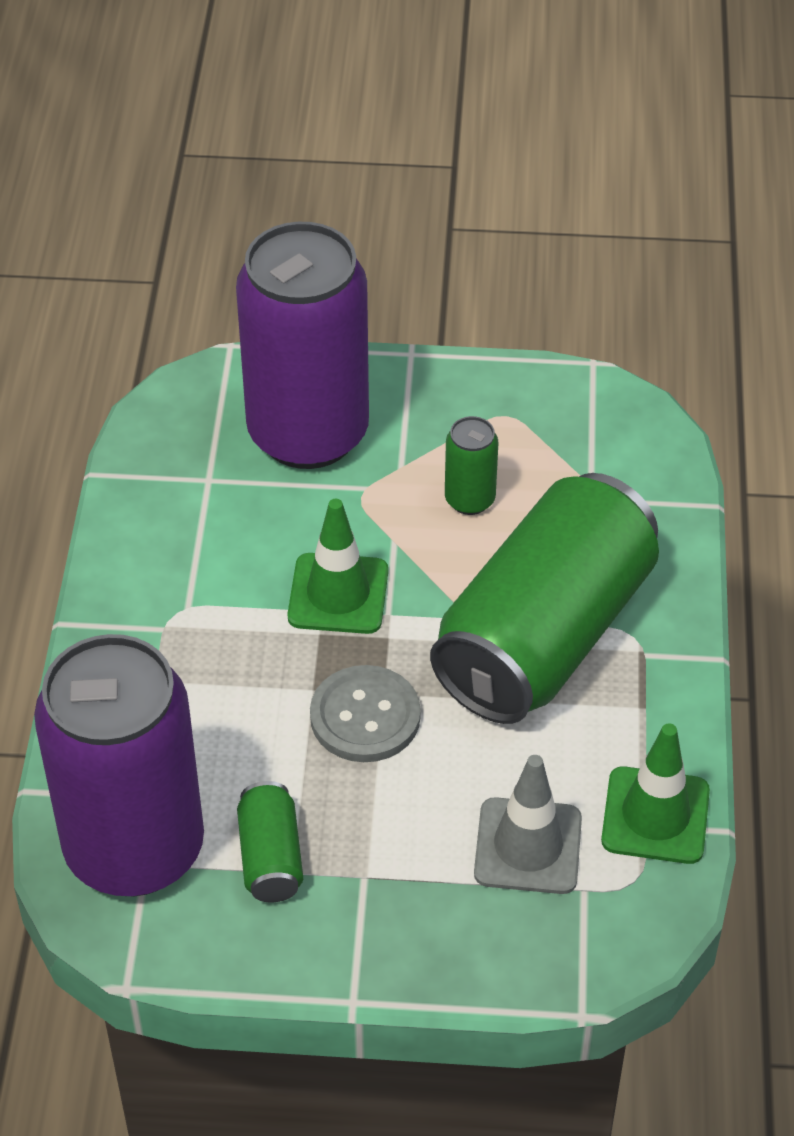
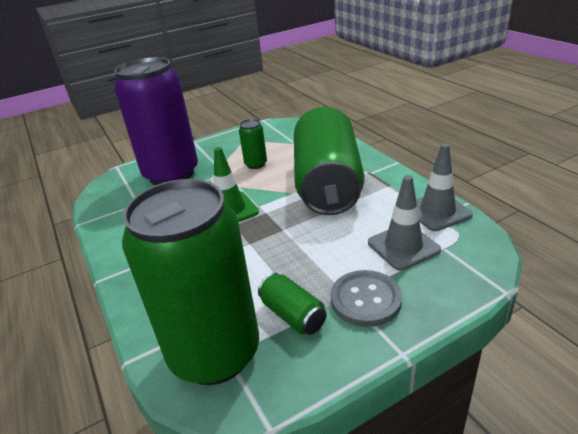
camera: 30 degrees left, 15 degrees down
purple can [34,634,204,896] -> green can [122,179,259,385]
grey button [310,665,421,762] -> grey button moved to [330,270,402,327]
green traffic cone [601,723,710,864] -> grey traffic cone [416,143,473,231]

